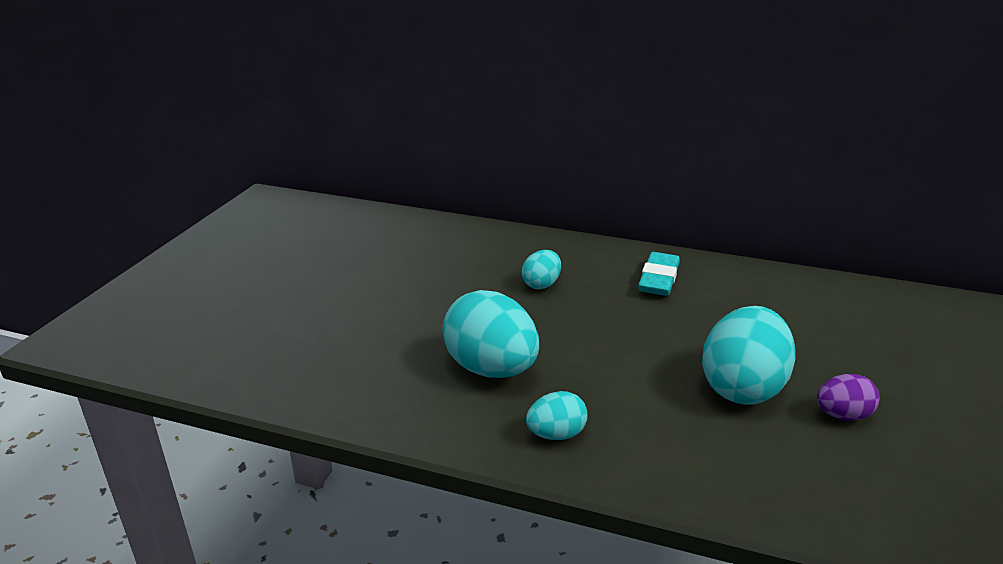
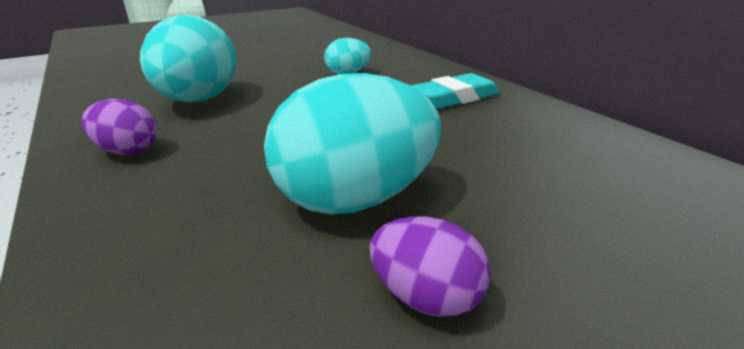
camera: 40 degrees right, 0 degrees up
turquoise egg [526,391,588,440] -> purple egg [82,99,157,155]

